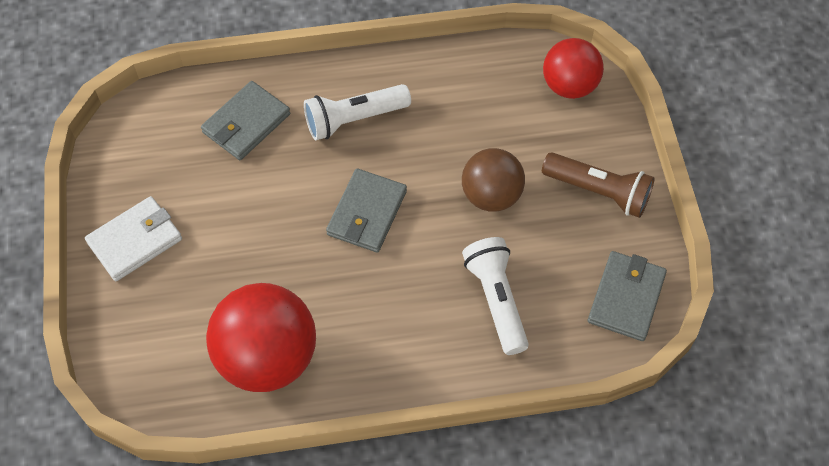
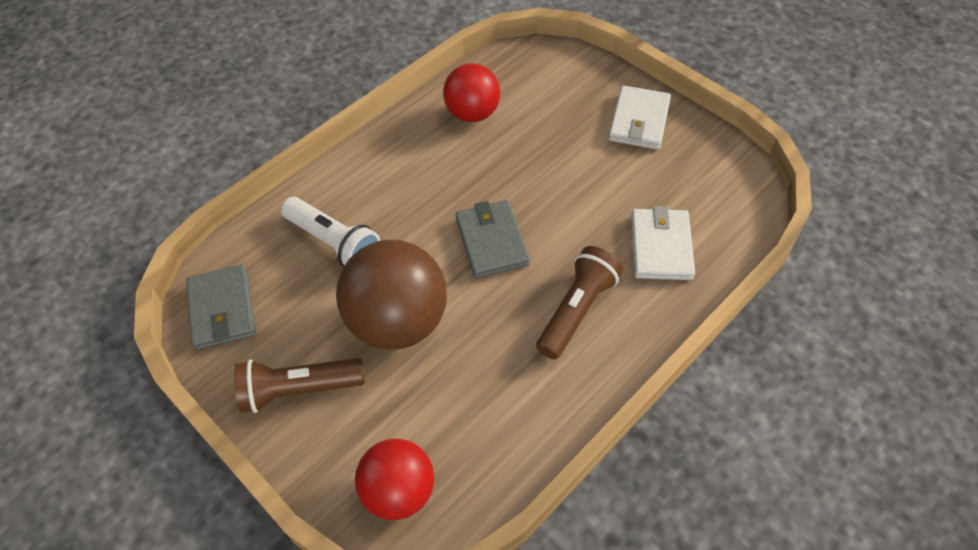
camera: 145 degrees right, 5 degrees down
grey wallet [201,81,290,160] -> white wallet [631,206,695,280]
red ball [206,283,316,392] -> red ball [443,63,500,122], size x0.64
white flashlight [304,84,411,141] -> brown flashlight [536,246,623,359]
brown ball [462,148,525,211] -> brown ball [336,240,447,350], size x1.56

